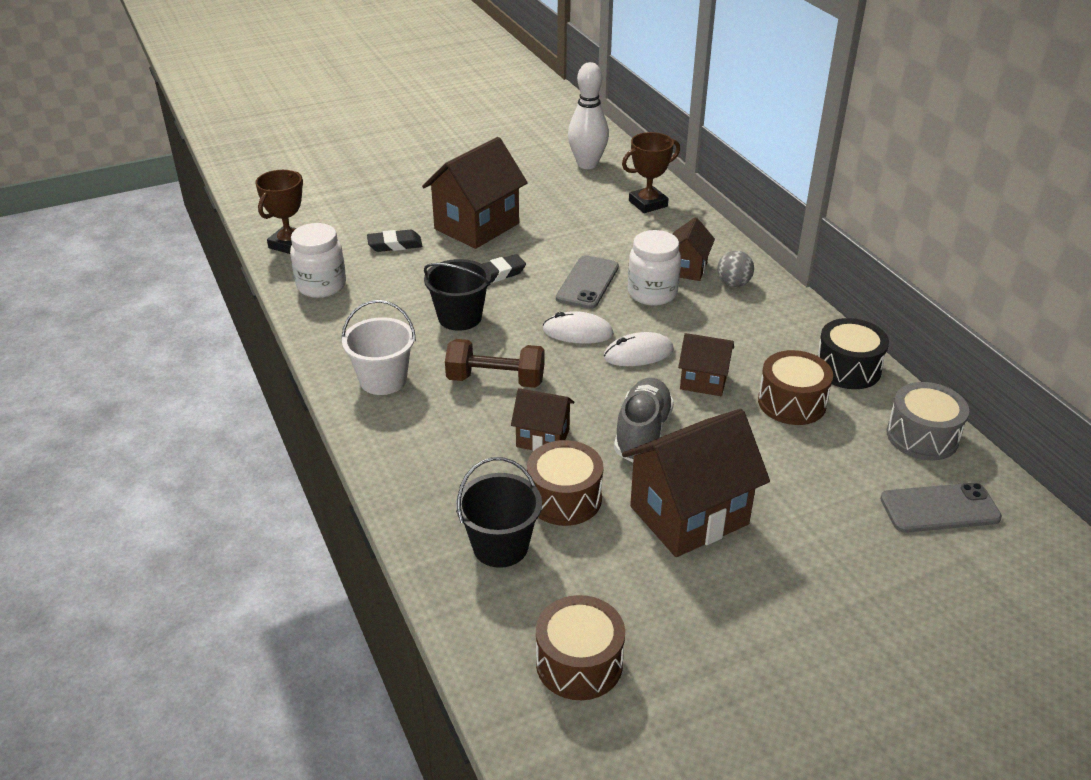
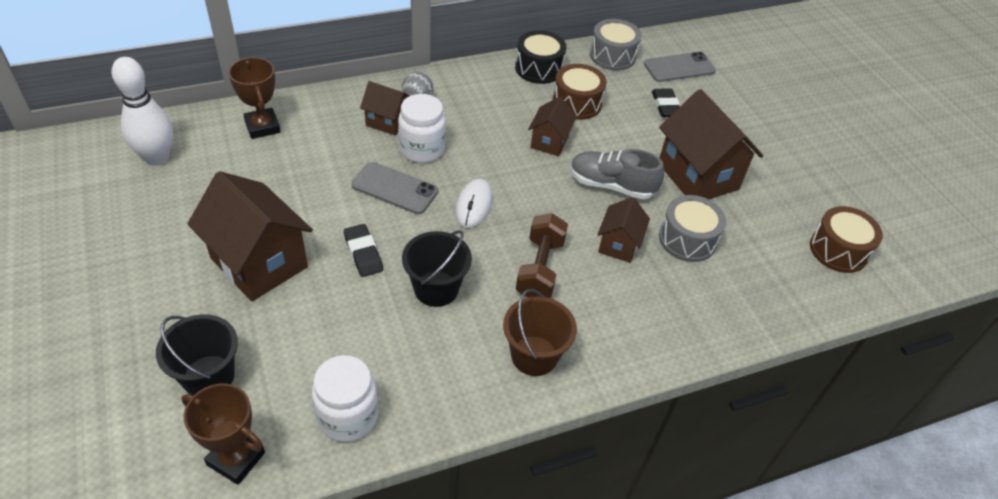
camera: 90 degrees left, 10 degrees up
white bucket [341,300,416,395] -> brown bucket [503,289,577,376]
black eraser [367,230,422,252] -> black eraser moved to [652,88,680,117]
black bucket [456,457,542,568] -> black bucket moved to [156,314,238,396]
brown drum [527,440,603,526] -> grey drum [659,195,726,262]
white mouse [603,332,674,366] -> none
grey phone [880,483,1002,533] -> grey phone turned 75 degrees clockwise [644,52,716,82]

